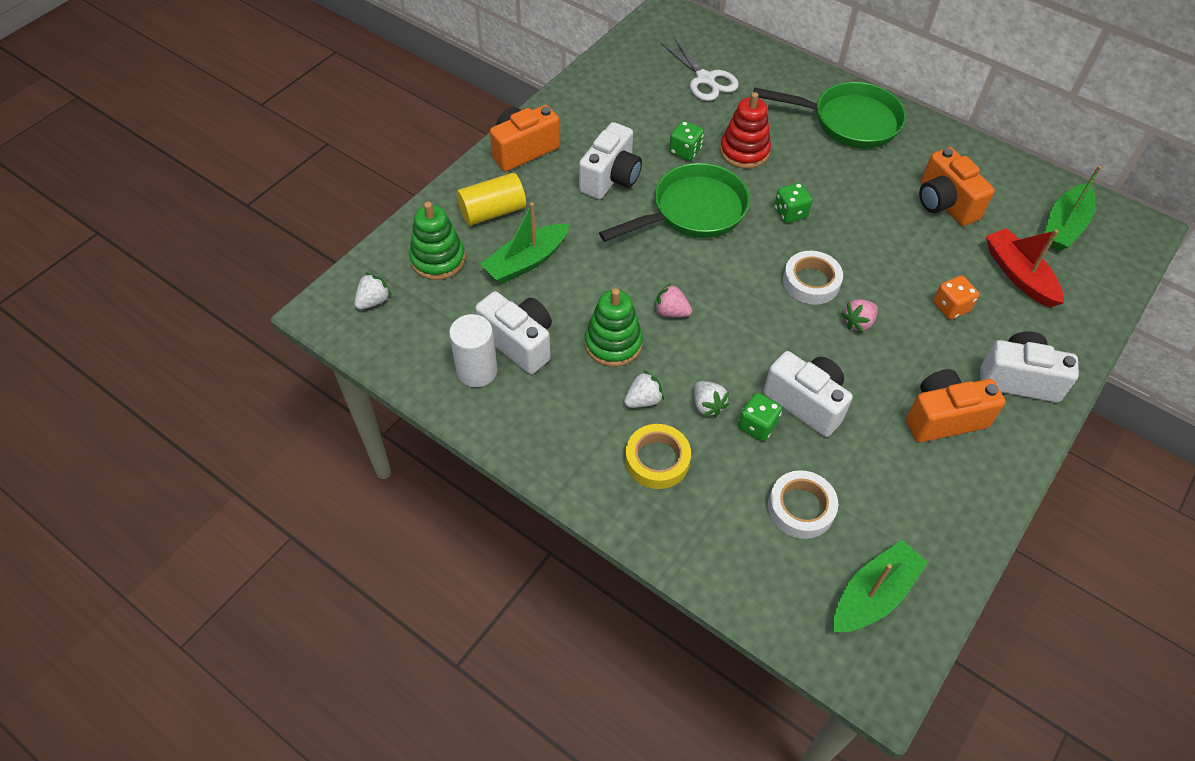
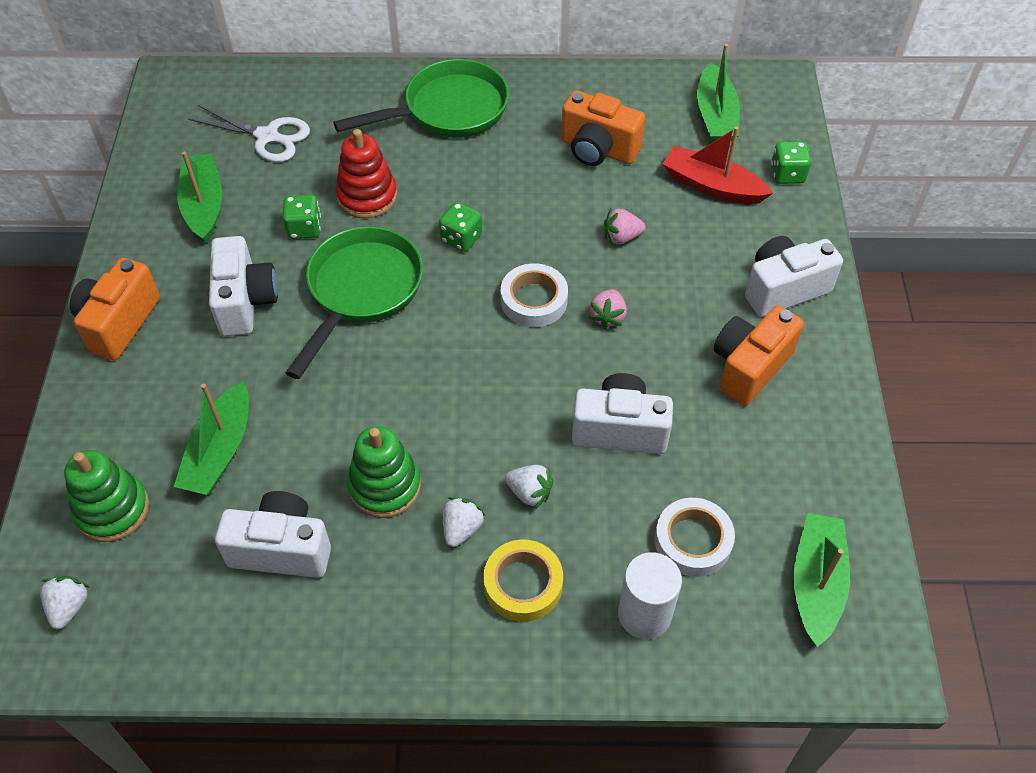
camera: 35 degrees left, 0 degrees up
white cylinder [449,314,497,387] -> white cylinder moved to [618,552,682,639]
yellow cylinder [457,173,526,226] -> none
pink strawberry [654,283,692,317] -> pink strawberry moved to [604,209,645,244]
green dice [738,393,782,441] -> green dice moved to [771,141,811,184]
orange dice [933,275,979,319] -> none
none -> green boat [177,152,222,243]

